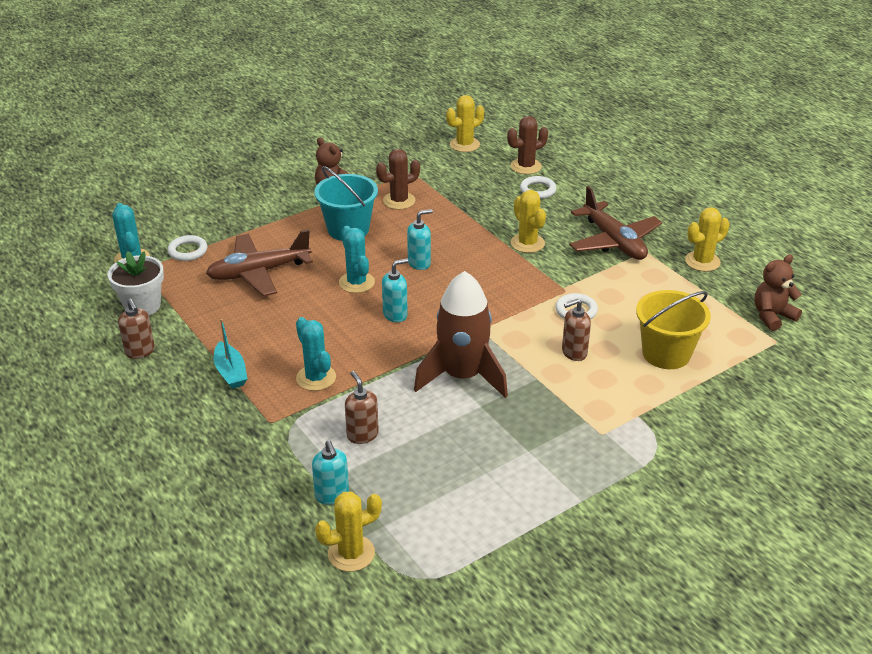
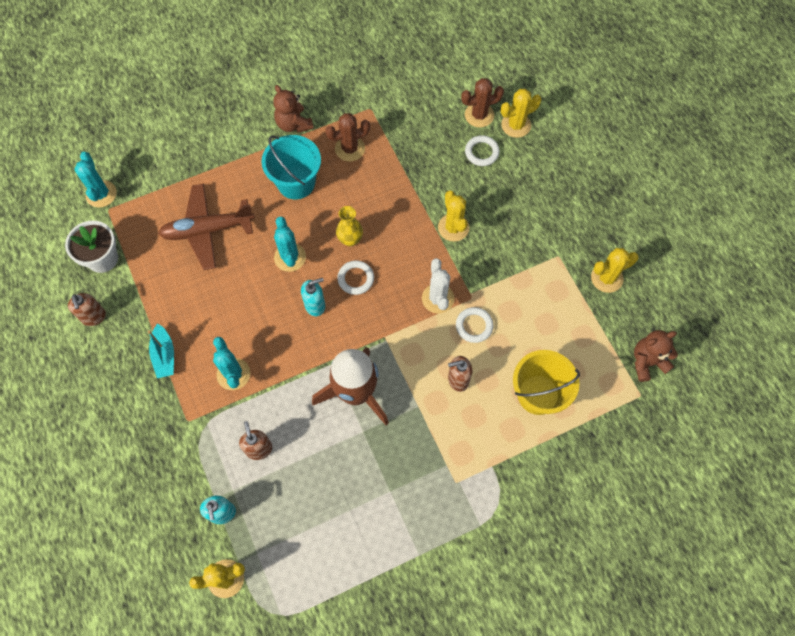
camera: 10 degrees right, 30 degrees up
white ring [168,235,208,261] -> white ring moved to [337,260,374,295]
turquoise soap dispenser [407,209,433,270] -> yellow vase [336,206,363,246]
yellow cactus [446,95,484,152] -> yellow cactus moved to [501,89,542,138]
brown plane [569,186,662,260] -> none
none -> white cactus [422,258,455,314]

